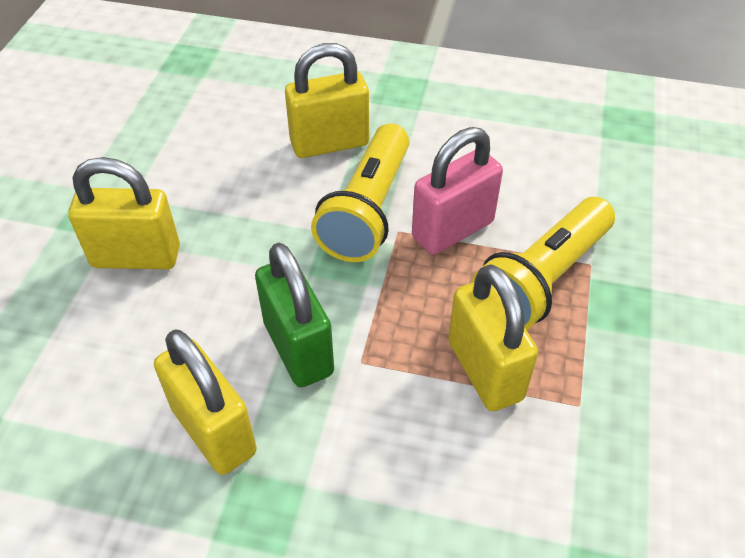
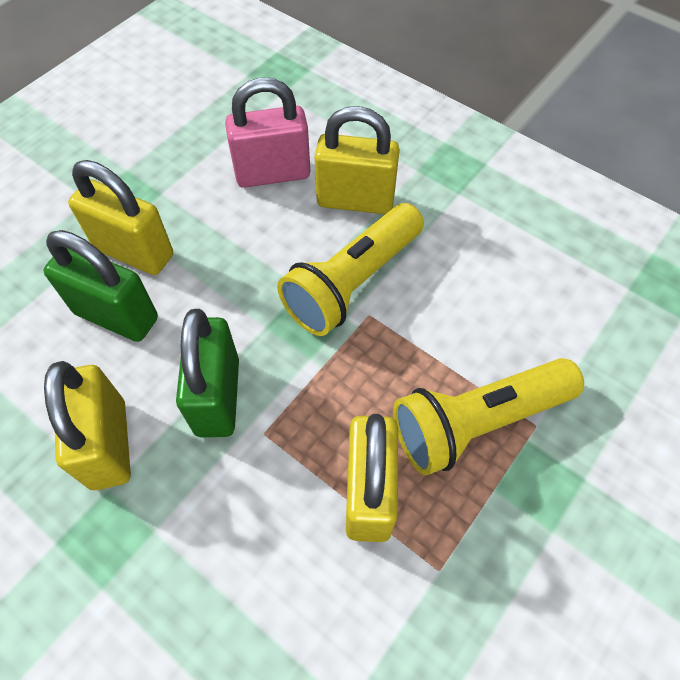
camera: 25 degrees right, 10 degrees up
pink padlock [412,127,503,255] -> pink padlock moved to [225,77,310,188]
none -> green padlock [43,230,158,342]

